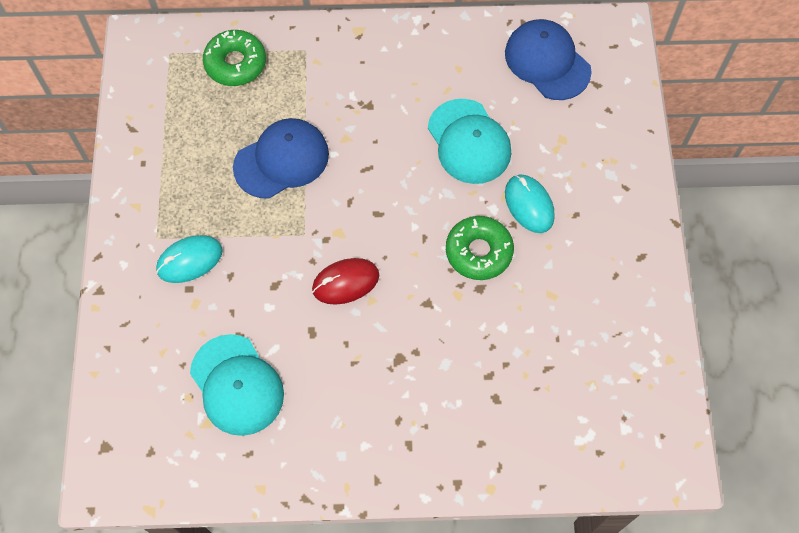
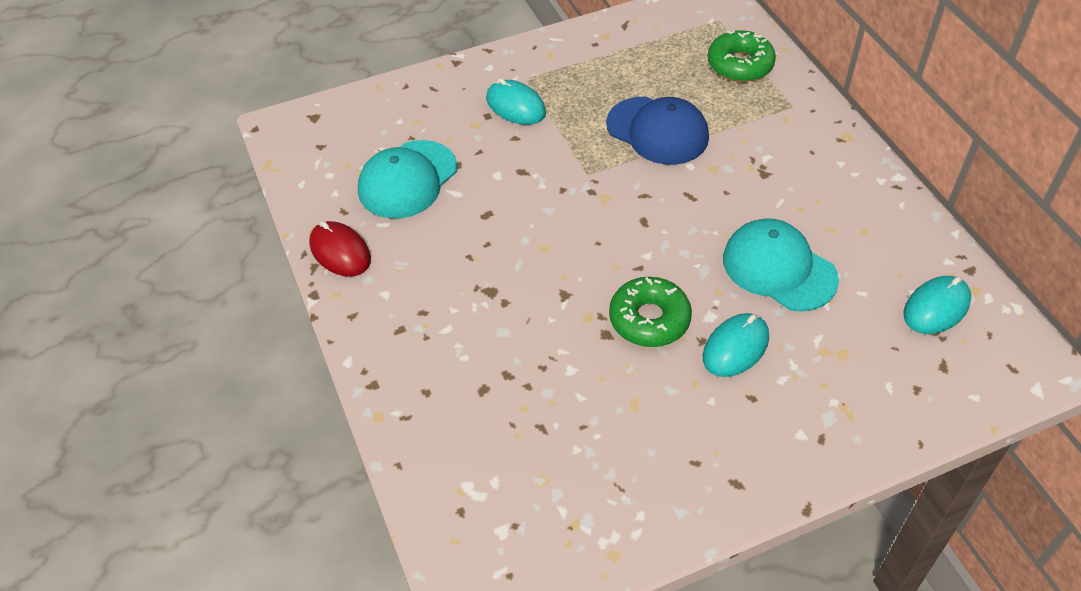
camera: 70 degrees right, 15 degrees down
red mouse [312,258,379,305] -> red mouse moved to [309,221,371,277]
turquoise cap [428,99,511,184] -> turquoise cap turned 90 degrees clockwise [723,218,839,312]
blue cap [505,19,592,100] -> turquoise mouse [903,276,971,334]

